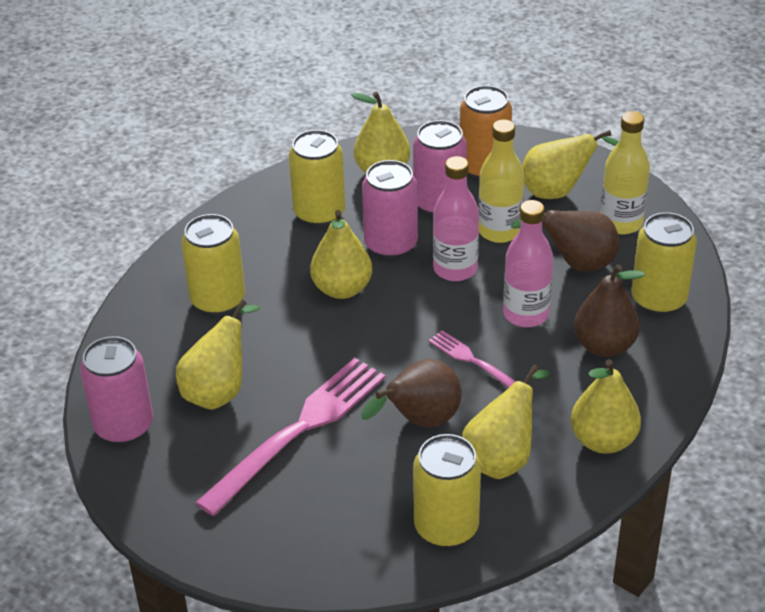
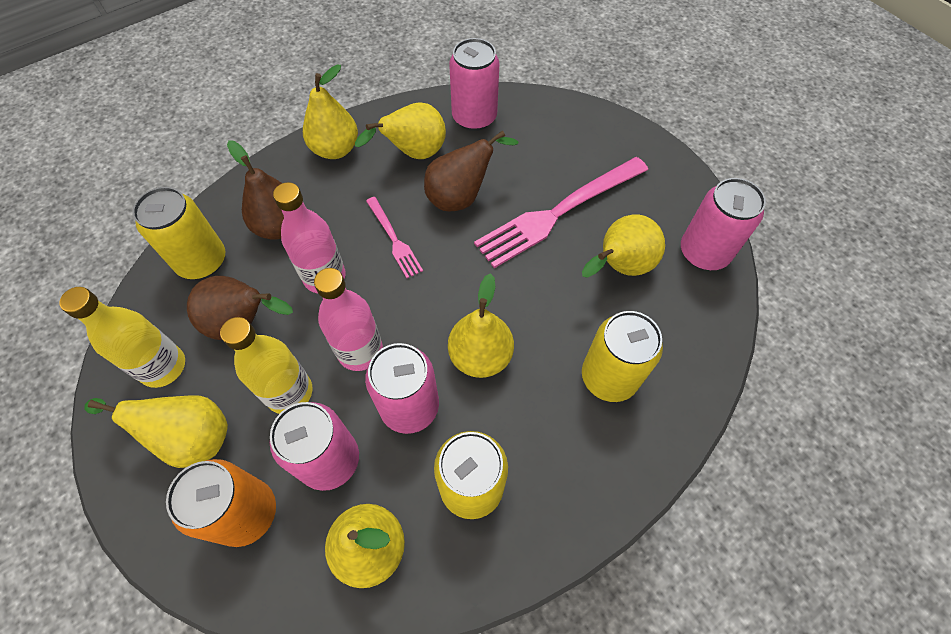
camera: 165 degrees left, 20 degrees up
yellow can [413,434,481,547] -> pink can [449,38,500,131]

